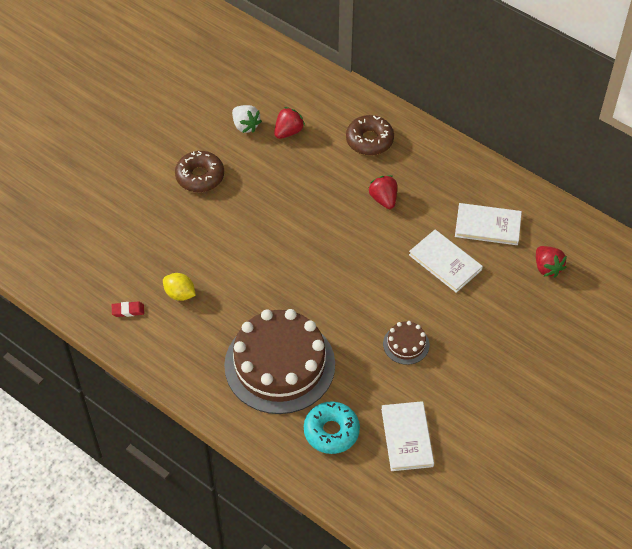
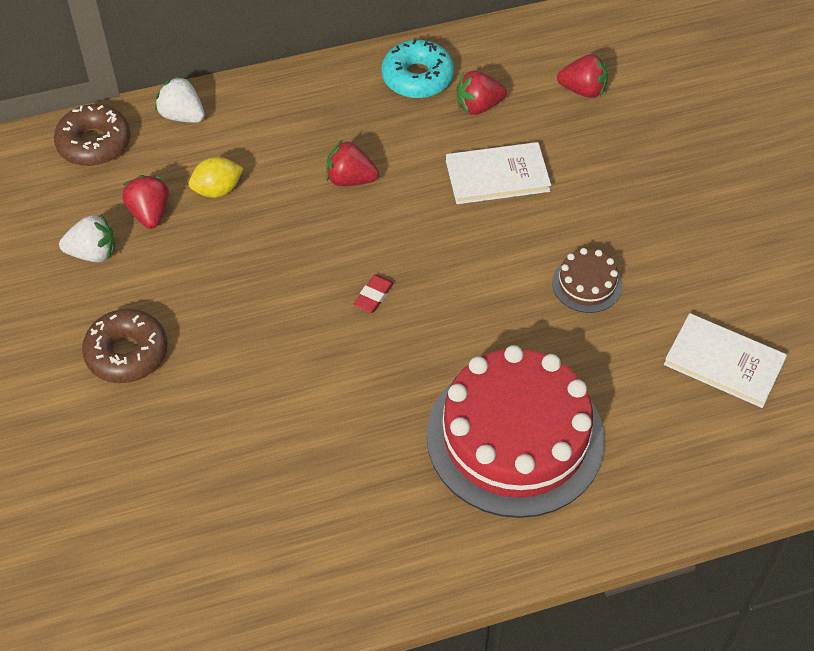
camera: 55 degrees left, 0 degrees up
red eraser [112,302,144,317] -> red eraser moved to [353,275,394,313]
yellow lemon [163,273,196,301] -> yellow lemon moved to [189,157,244,198]
brown cake [224,309,335,414] -> red cake [426,345,605,518]
turquoise donut [304,401,360,454] -> turquoise donut moved to [381,39,454,98]
brown donut [346,115,394,156] -> brown donut moved to [54,104,131,166]
white book [455,203,522,245] -> red strawberry [456,71,507,115]
none -> white strawberry [155,76,205,123]

